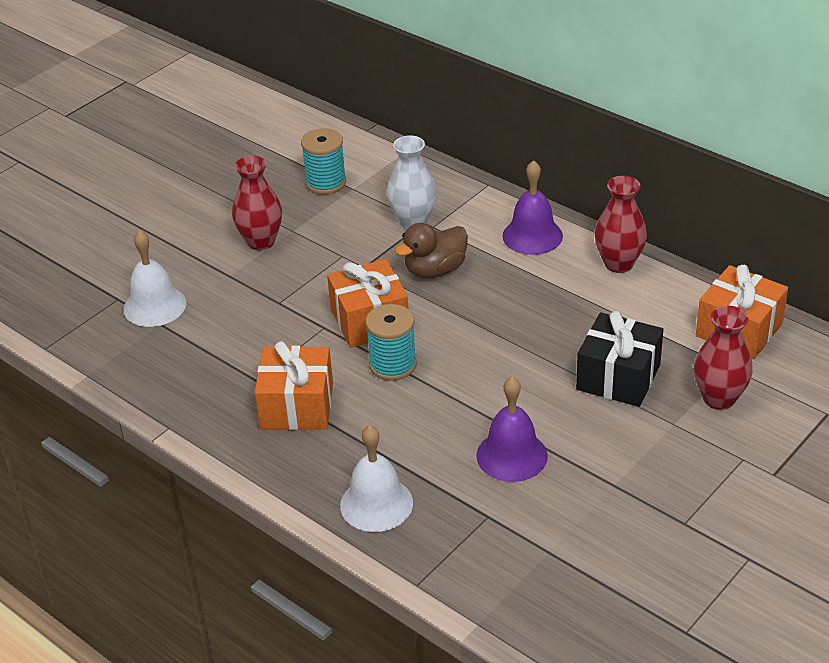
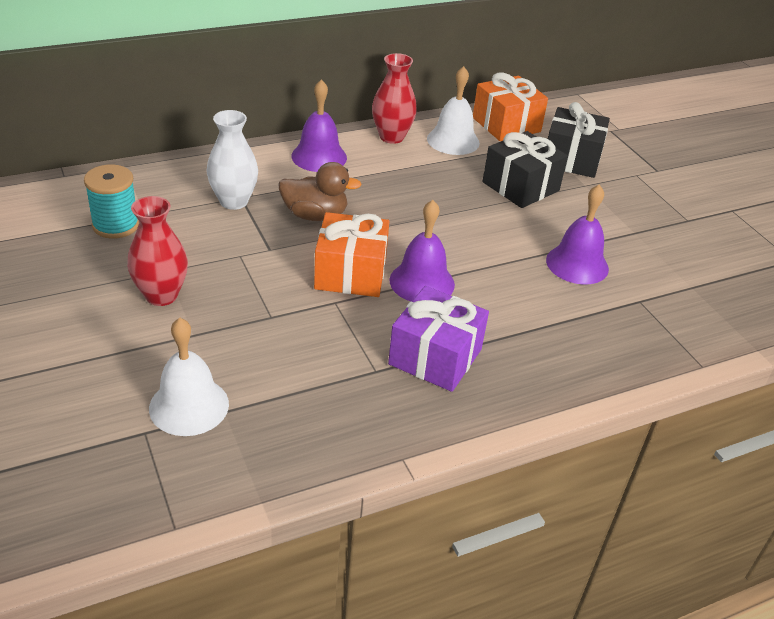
camera: 70 degrees left, 0 degrees up
orange gift [255,341,333,430] -> purple gift [388,286,489,392]
white bell [340,425,413,532] -> white bell moved to [427,66,480,155]
turquoise spool [365,304,417,381] -> purple bell [390,200,455,302]
brown duck [395,223,468,278] -> brown duck turned 75 degrees counterclockwise [278,162,362,221]
red vase [694,305,753,410] -> black gift [548,102,610,178]

